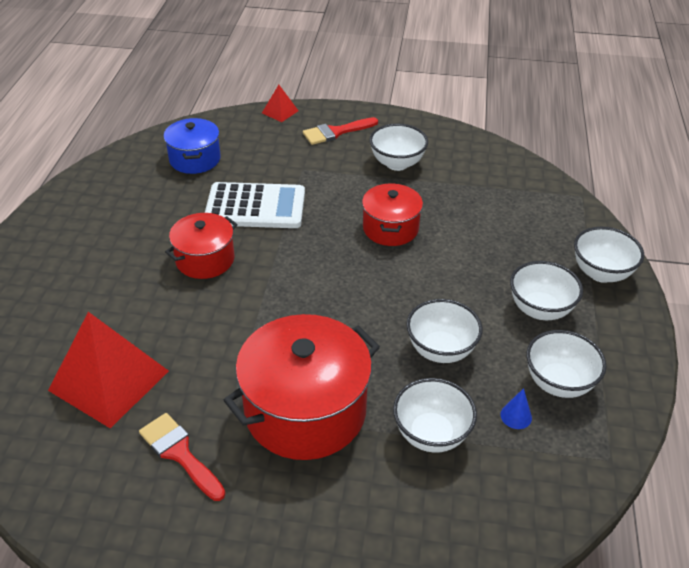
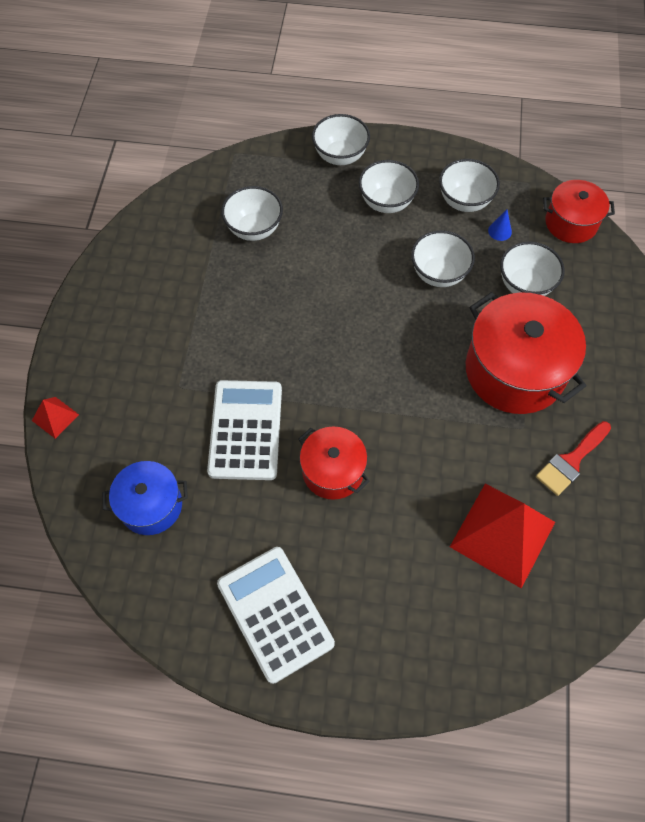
camera: 90 degrees left, 20 degrees up
red brush [303,117,378,145] -> none
red pot [362,183,423,246] -> red pot moved to [543,180,615,243]
white bowl [369,124,428,171] -> white bowl moved to [221,186,283,241]
none -> white calculator [217,547,335,684]

